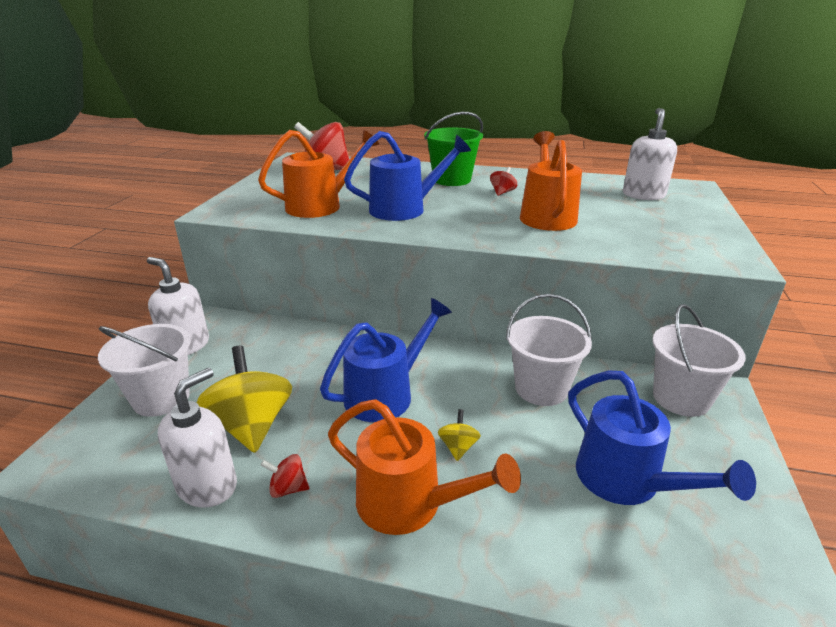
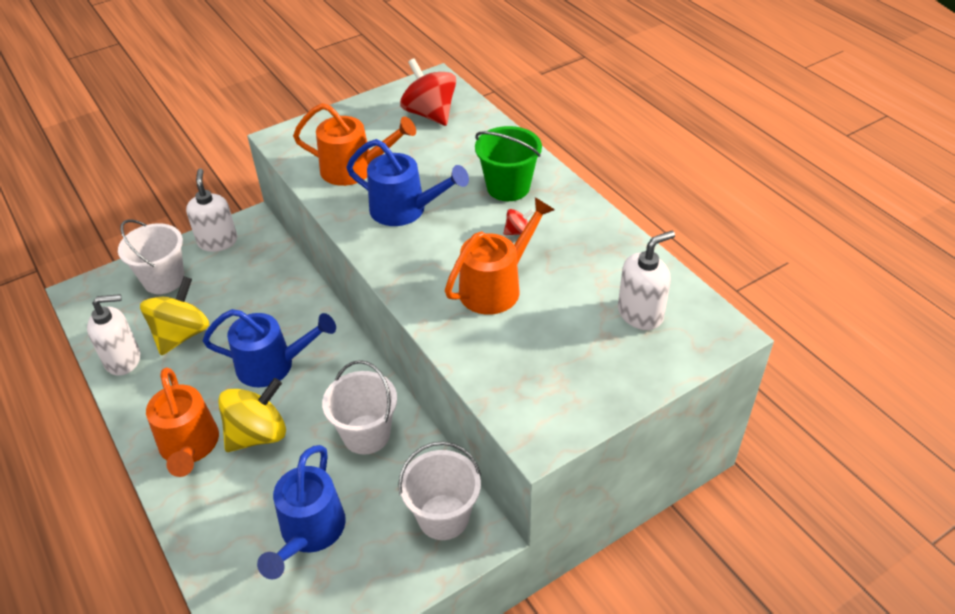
camera: 45 degrees right, 15 degrees up
red spinning top [261,454,309,498] -> none
yellow spinning top [438,409,481,461] -> yellow spinning top [218,378,286,452], size x2.22

